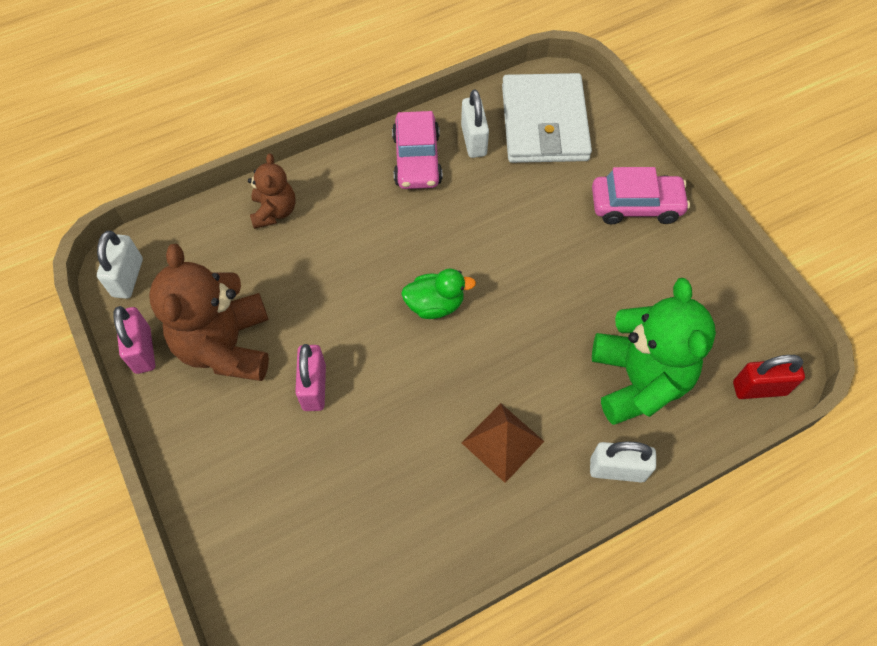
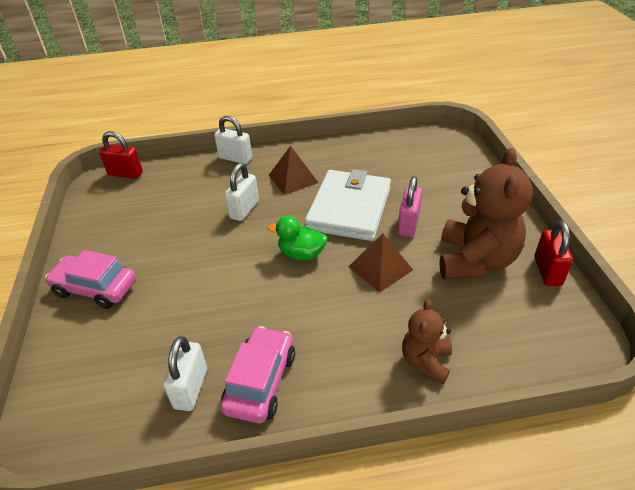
camera: 160 degrees left, 20 degrees down
white padlock [97,231,143,299] -> white padlock moved to [225,163,259,221]
pink padlock [113,306,155,374] -> red padlock [534,220,573,286]
white wallet [502,73,592,163] -> white wallet moved to [305,169,391,241]
green teddy bear [592,278,716,425] -> none
none -> brown pyramid [348,233,413,292]

